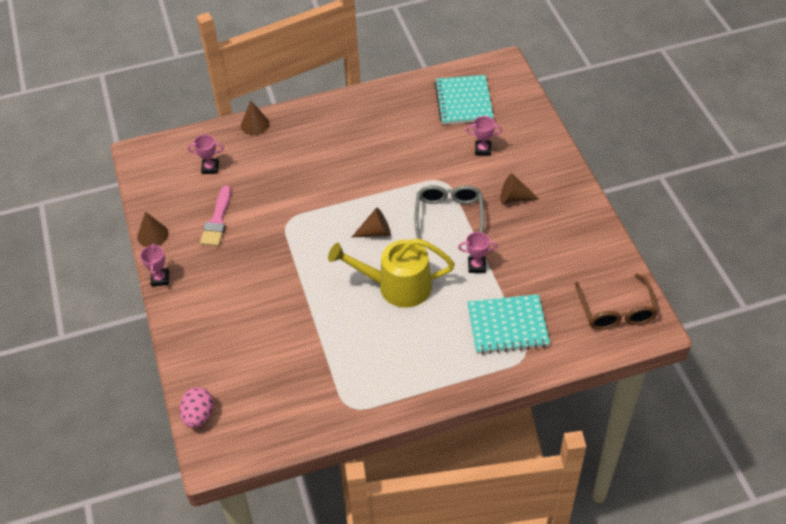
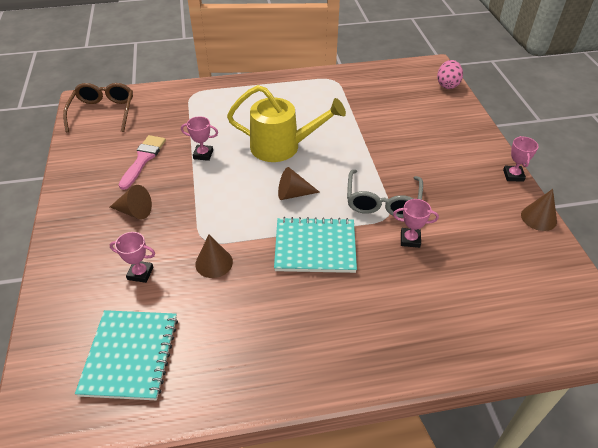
camera: 175 degrees left, 5 degrees down
pink trophy [188,134,224,174] -> pink trophy moved to [393,199,439,248]
pink brush [200,185,231,246] -> pink brush moved to [119,135,166,190]
brown cone [241,100,270,135] -> brown cone moved to [195,235,233,278]
grey glasses [414,185,484,239] -> grey glasses moved to [347,170,423,218]
turquoise notebook [467,294,550,354] -> turquoise notebook moved to [274,217,357,273]

